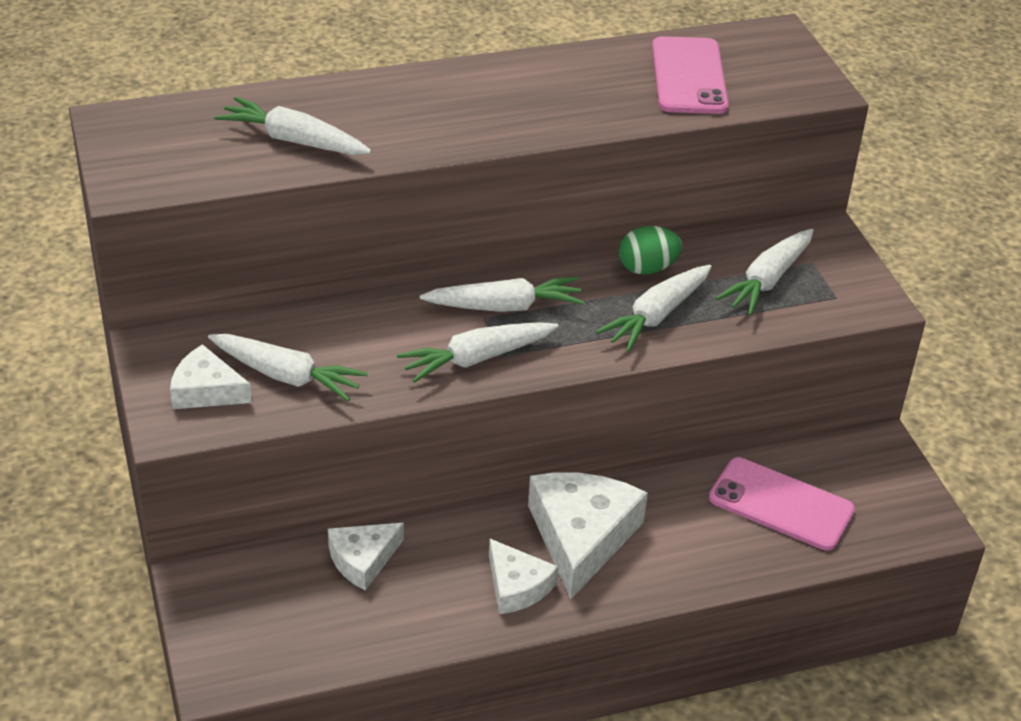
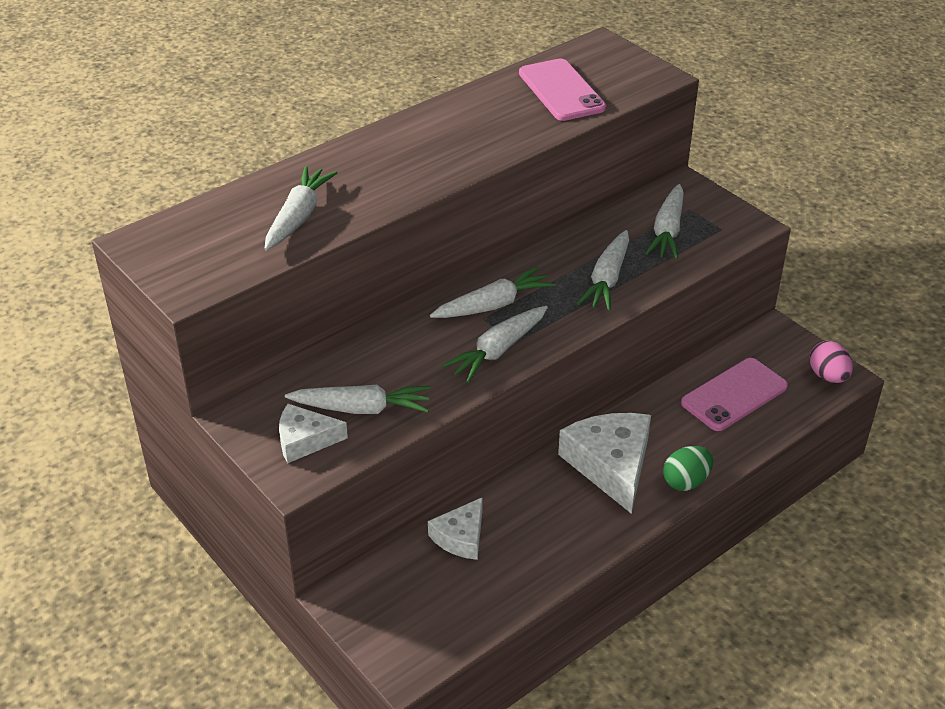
camera: 20 degrees left, 0 degrees up
white carrot [214,97,371,155] -> white carrot turned 105 degrees clockwise [265,166,337,251]
white cheese [489,539,558,614] -> none
green egg [619,226,682,274] -> green egg moved to [663,446,713,491]
pink phone [709,457,855,550] -> pink phone turned 45 degrees counterclockwise [681,358,788,431]
none -> pink egg [809,341,853,383]

